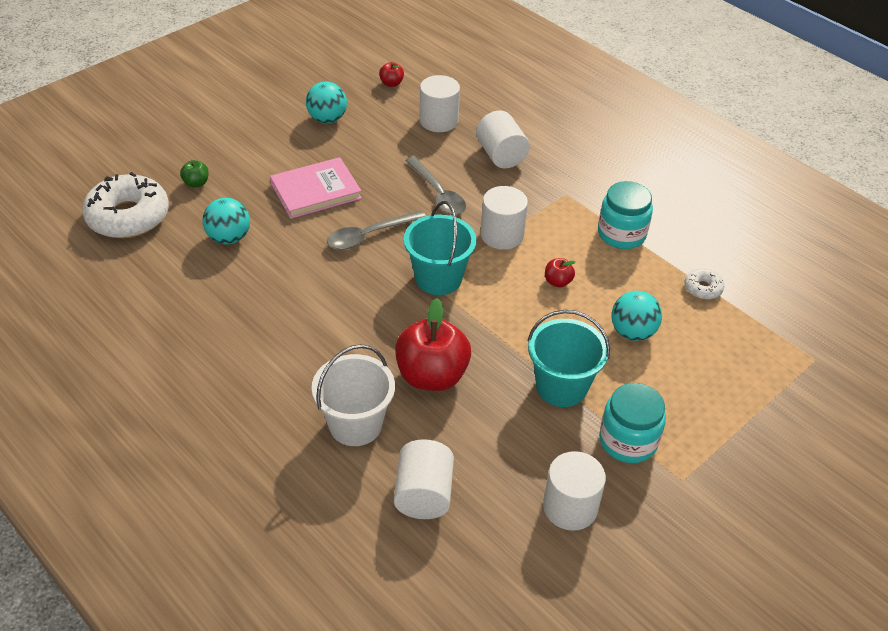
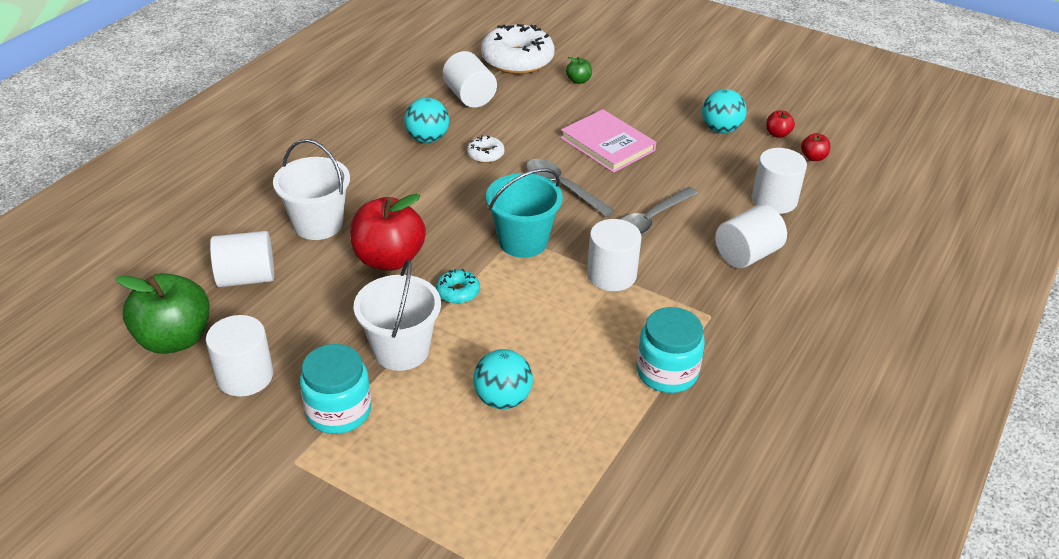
camera: 75 degrees right, 5 degrees down
turquoise ball [203,198,250,244] -> turquoise ball moved to [404,98,449,143]
turquoise bucket [527,310,610,407] -> white bucket [354,260,441,371]
red apple [545,258,576,288] -> red apple moved to [766,110,795,138]
white donut [684,268,724,300] -> white donut moved to [467,135,504,163]
none -> green apple [116,273,209,354]
none -> turquoise donut [436,269,480,304]
none -> white cylinder [443,51,497,108]

